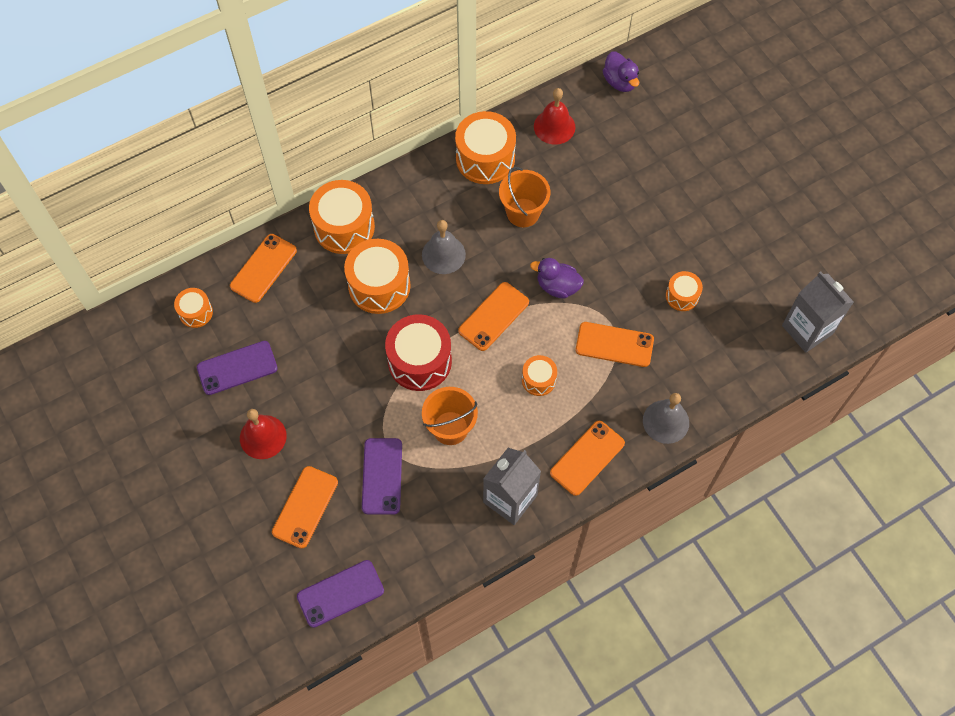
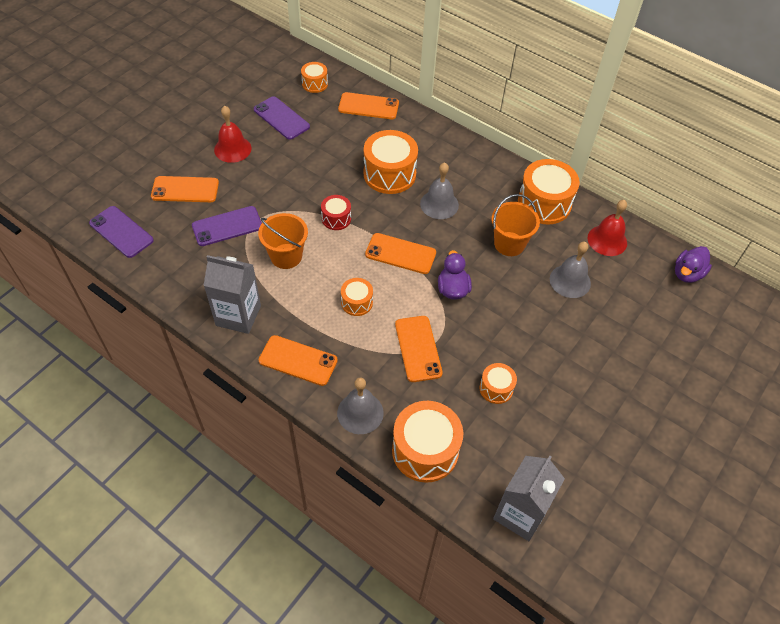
camera: 65 degrees right, 10 degrees down
orange drum [309,180,375,254] -> orange drum moved to [392,401,463,482]
red drum [385,314,452,391] -> red drum [321,195,351,230], size x0.53
none -> grey bell [550,242,591,298]

